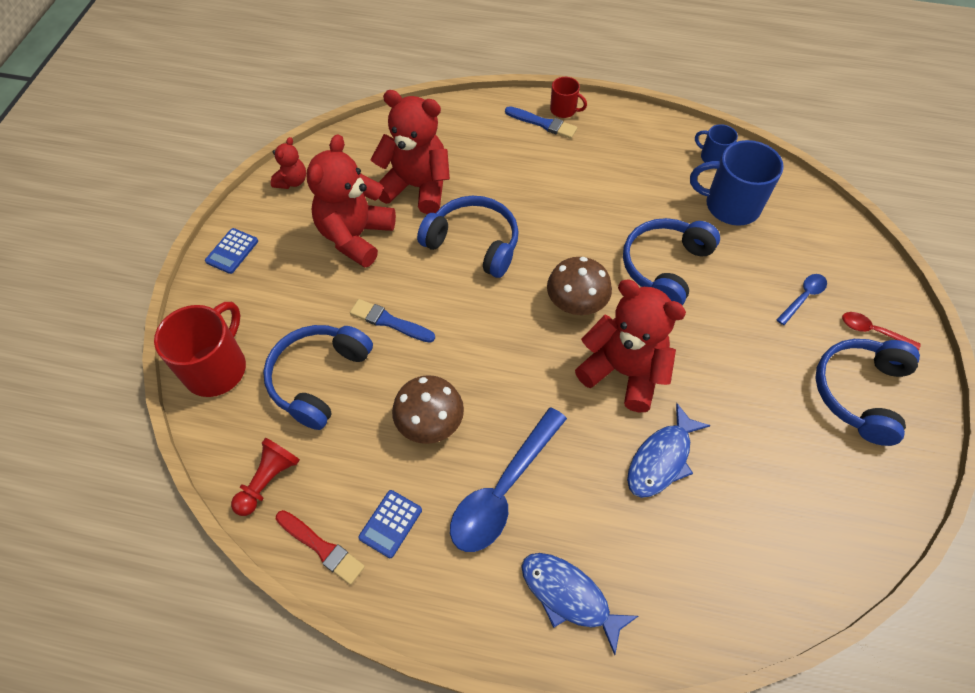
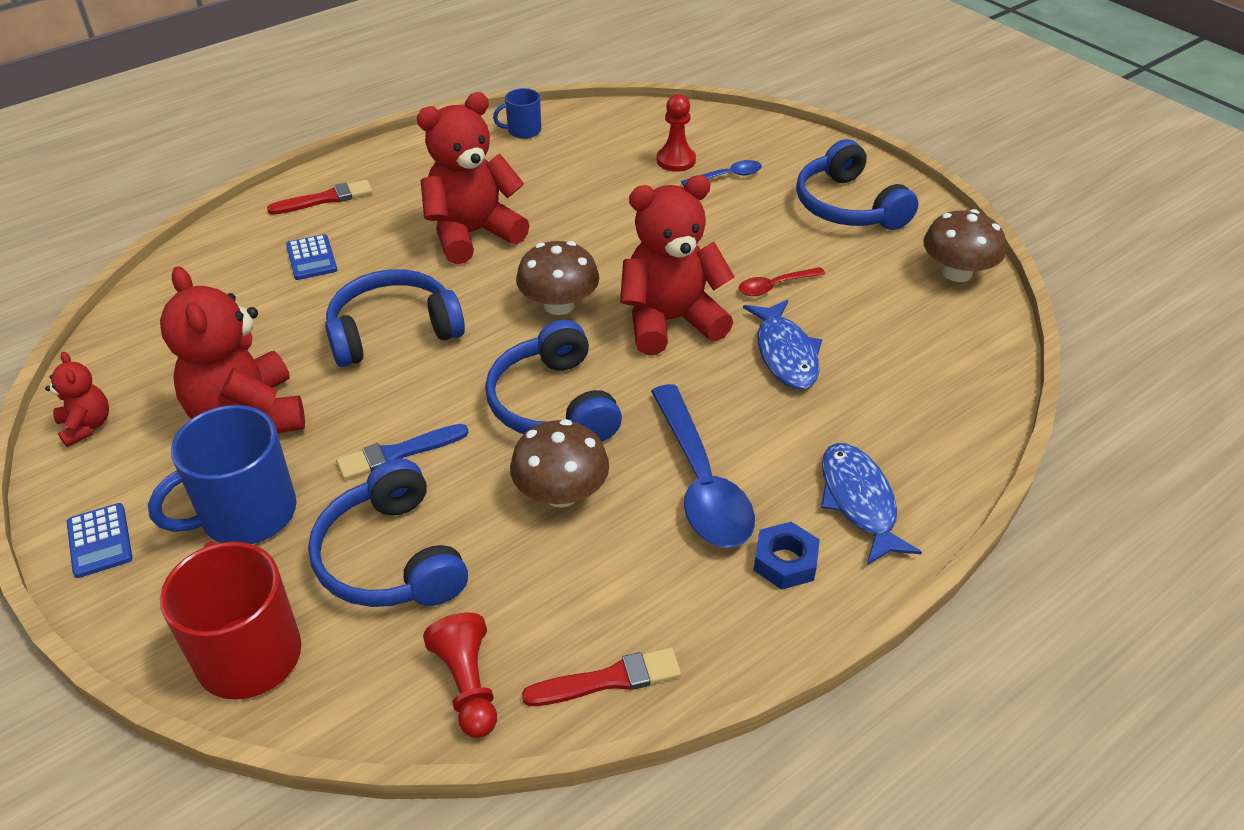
camera: 50 degrees left, 15 degrees down
blue calculator [358,490,422,558] -> blue calculator moved to [286,234,337,280]
red teddy bear [370,90,450,214] -> red teddy bear moved to [417,92,529,264]
blue brush [505,106,577,139] -> red brush [267,180,373,215]
blue fish [521,553,638,655] -> blue fish turned 90 degrees clockwise [821,443,922,565]
red mug [550,77,587,118] -> none
blue headphones [623,218,720,305] -> blue headphones moved to [485,320,622,442]
blue mug [690,140,784,226] -> blue mug moved to [148,405,297,544]
blue spoon [776,274,827,325] -> blue spoon turned 75 degrees clockwise [681,160,762,186]
red spoon [842,312,921,351] -> red spoon moved to [738,267,825,296]
none -> red pawn [657,94,696,172]
none -> blue nut [753,522,820,590]
none -> brown mushroom [923,209,1006,282]

